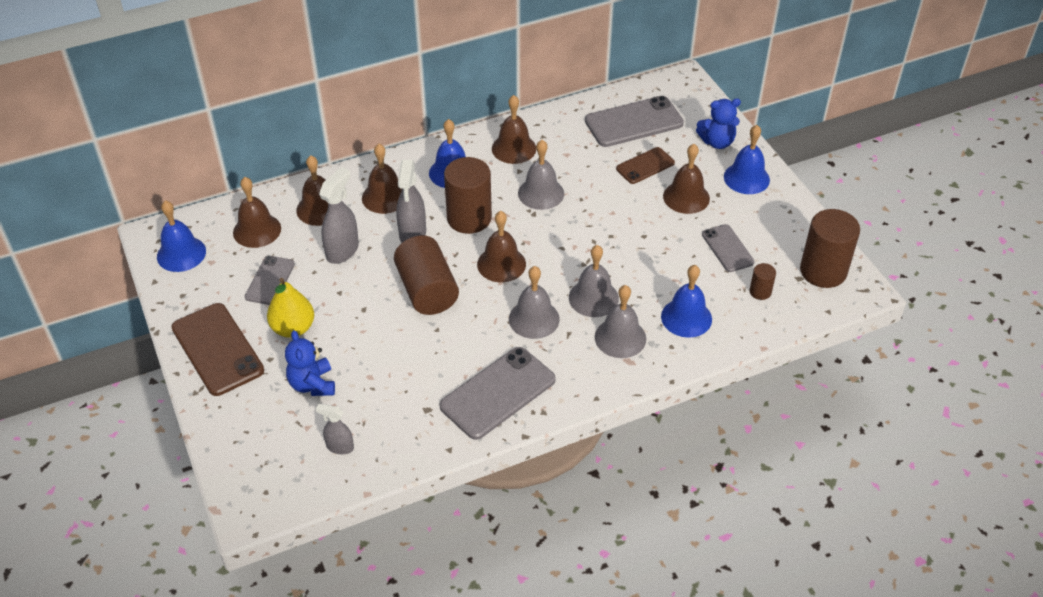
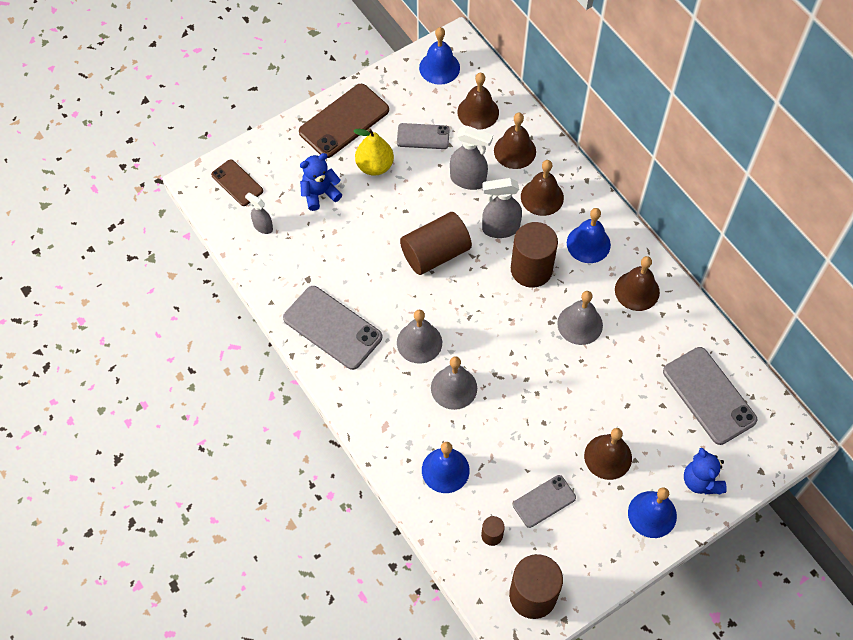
camera: 80 degrees right, 15 degrees up
grey spray bottle [316,404,354,454] -> grey spray bottle turned 60 degrees counterclockwise [245,192,273,234]
brown bell [477,211,526,282] -> none
grey bell [595,285,646,358] -> none
brown phone [616,147,675,184] -> brown phone moved to [211,159,263,206]

